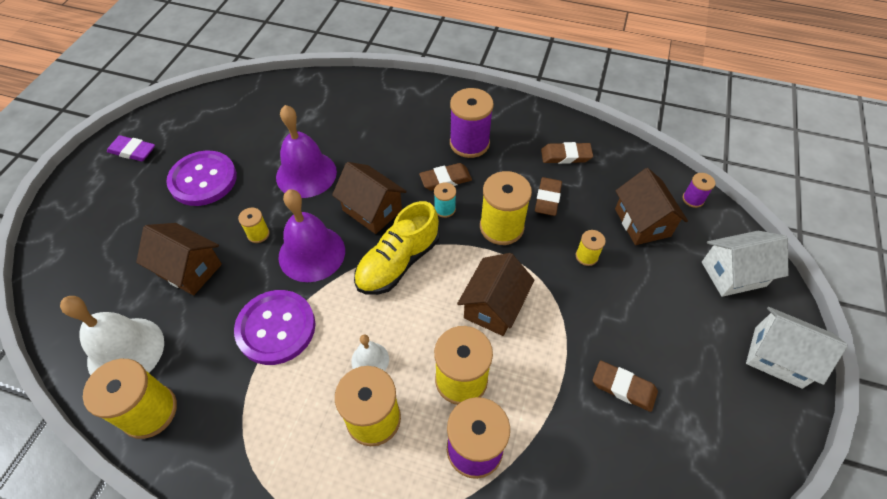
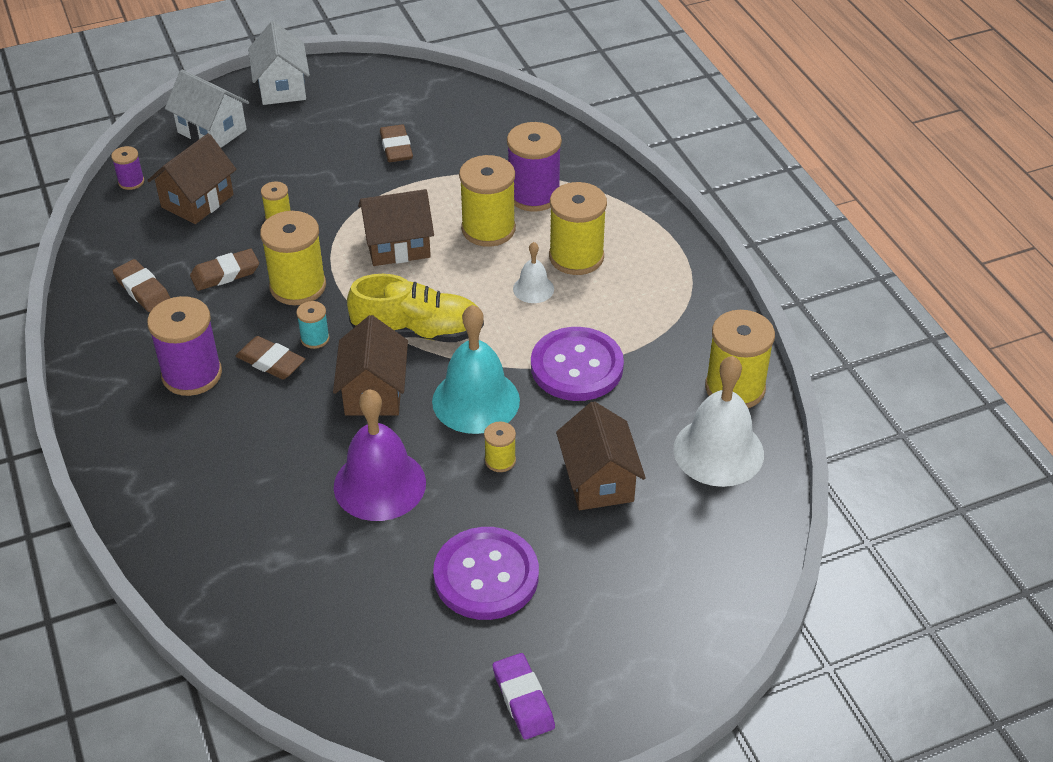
camera: 130 degrees left, 10 degrees down
purple bell [278,189,345,282] -> turquoise bell [432,305,520,434]

